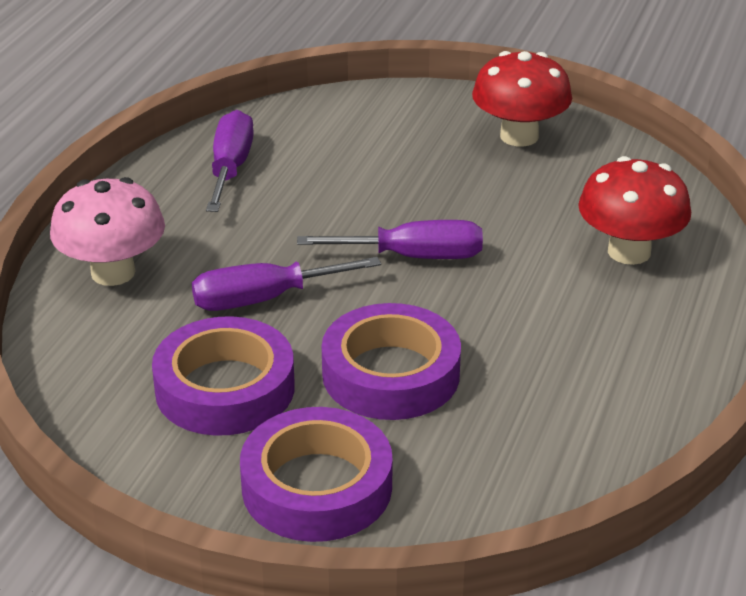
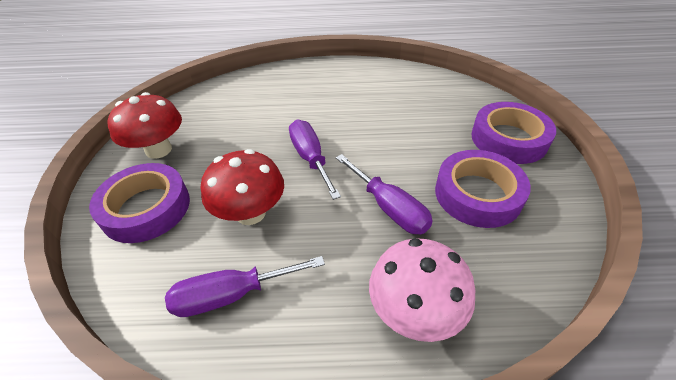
camera: 110 degrees left, 10 degrees up
purple tape [322,303,461,420] -> purple tape moved to [89,163,190,243]
red mushroom [578,156,691,265] -> red mushroom moved to [201,149,284,225]

